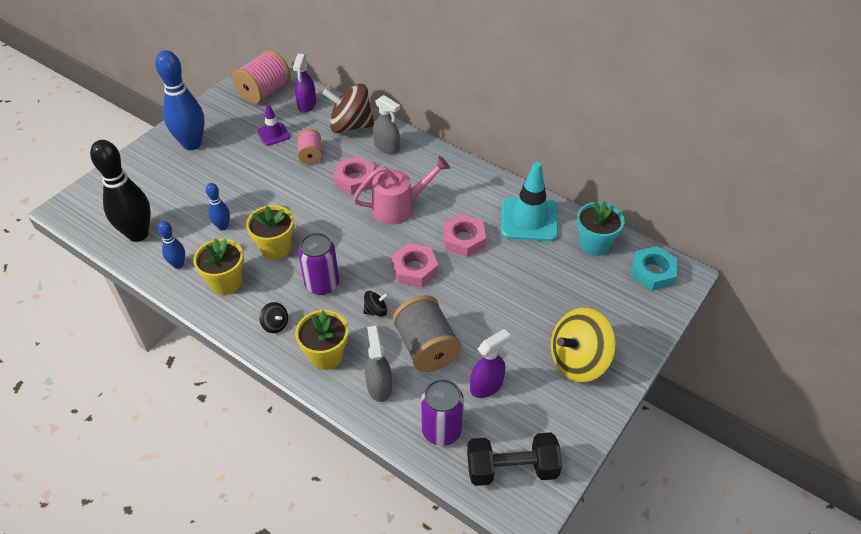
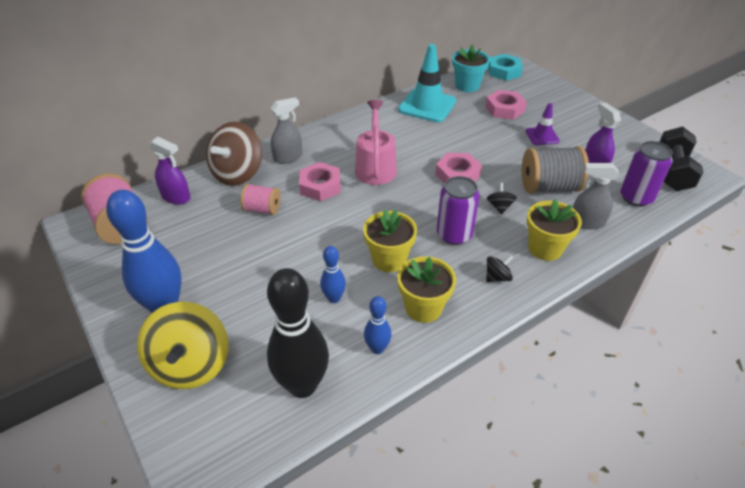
camera: 70 degrees left, 5 degrees down
purple traffic cone [257,104,290,146] -> purple traffic cone moved to [526,103,560,145]
pink nut [443,214,486,257] -> pink nut moved to [485,90,527,120]
yellow spinning top [551,308,616,382] -> yellow spinning top moved to [137,302,229,389]

